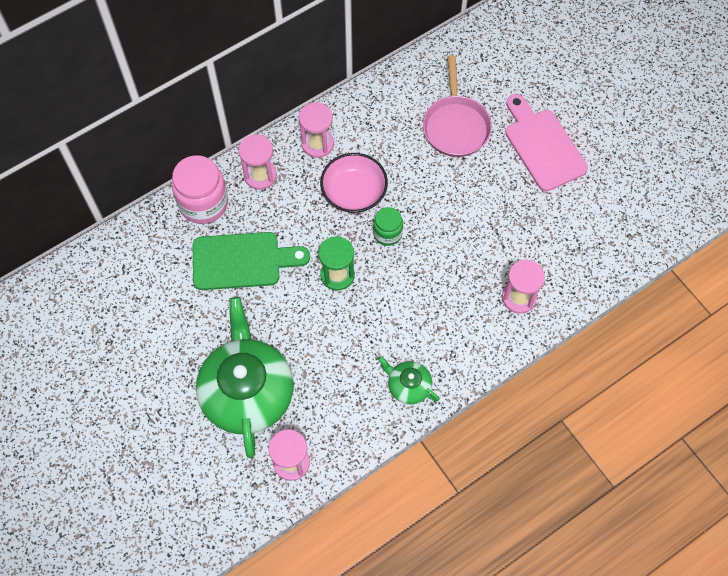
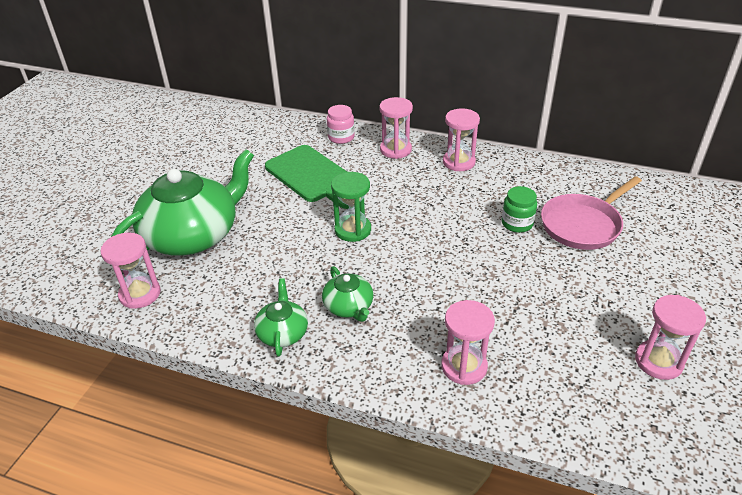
camera: 55 degrees right, 25 degrees down
pink jar [172,155,228,224] -> pink jar [327,105,355,144], size x0.57
pink bowl [320,153,388,213] -> none
green jar [373,207,403,246] -> green jar moved to [502,186,537,233]
pink cutting board [505,94,588,191] -> none
none -> green teapot [322,266,374,322]
none -> pink hourglass [635,295,706,380]

